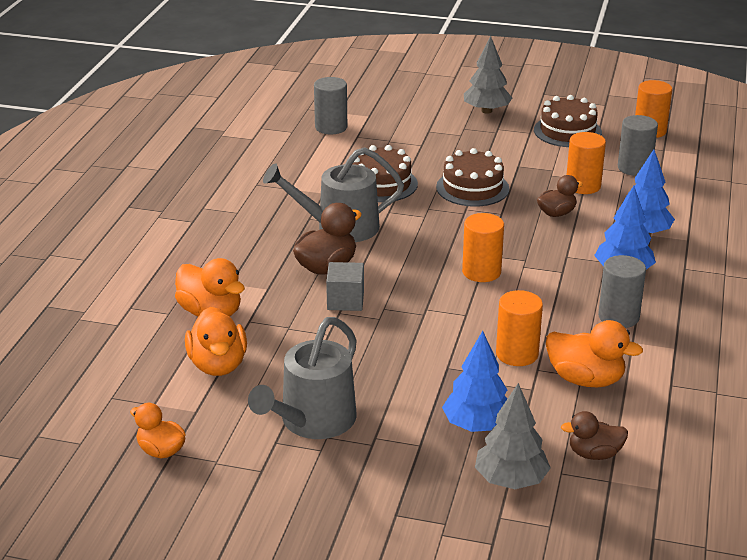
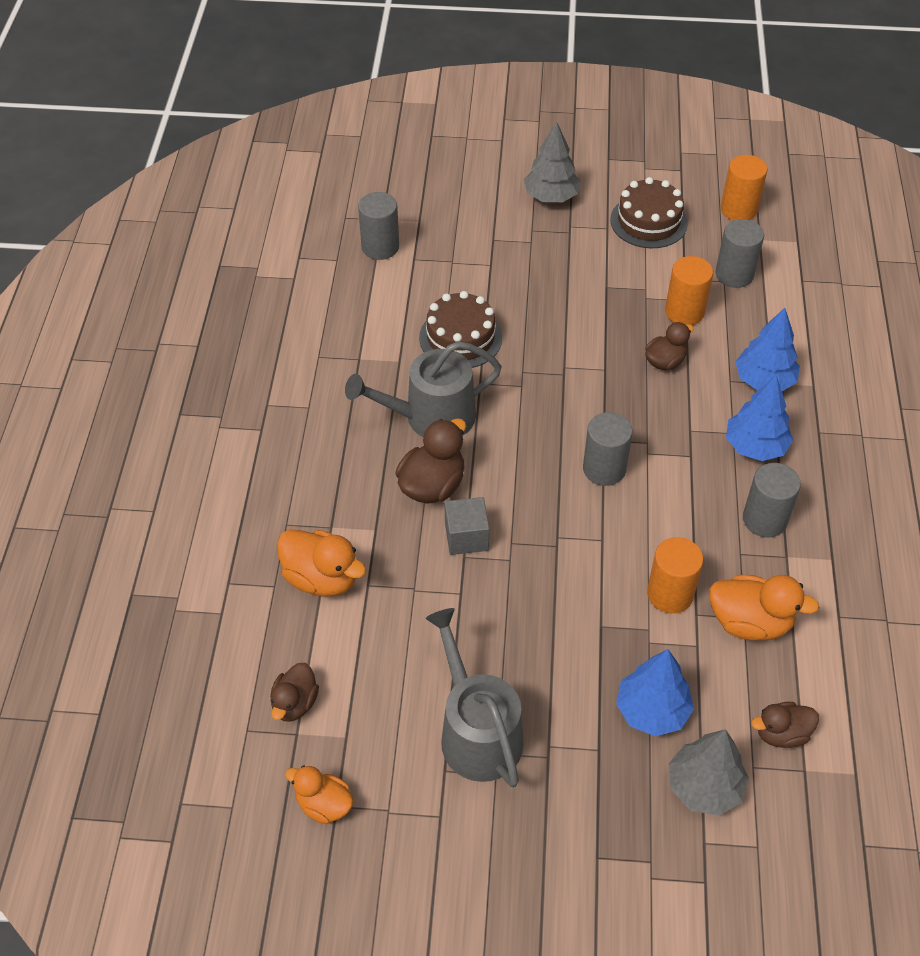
camera: 10 degrees left, 20 degrees up
orange duck [185,307,247,376] -> none
grey watering can [248,317,357,439] -> grey watering can turned 135 degrees clockwise [426,608,523,787]
brown cake [436,148,509,207] -> none
orange cylinder [462,213,504,282] -> grey cylinder [583,412,633,486]
none -> brown duck [270,663,319,722]

